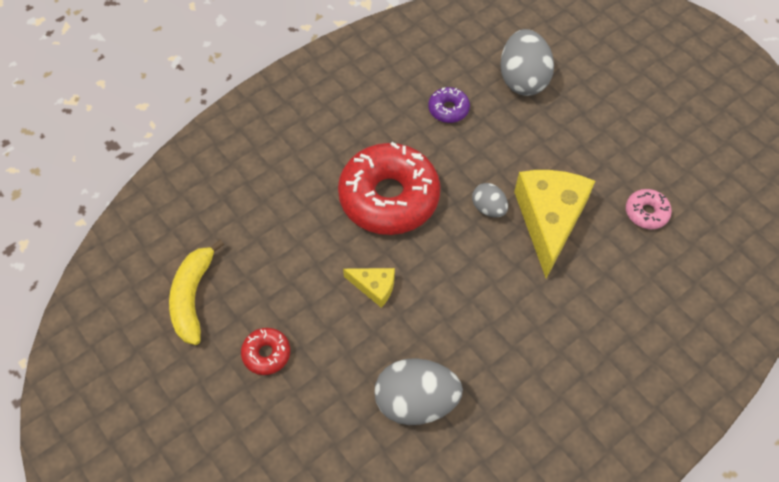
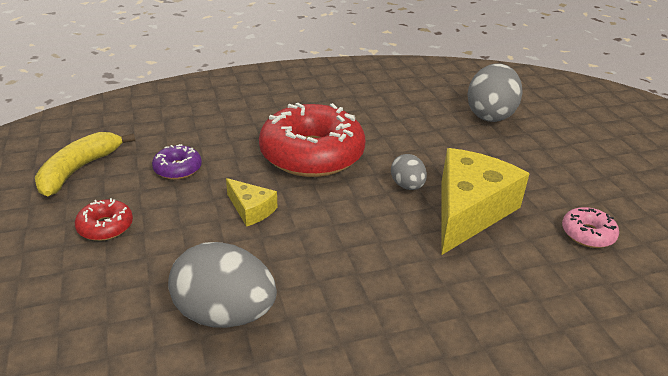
camera: 20 degrees right, 25 degrees down
purple donut [428,87,470,123] -> purple donut moved to [152,144,202,179]

